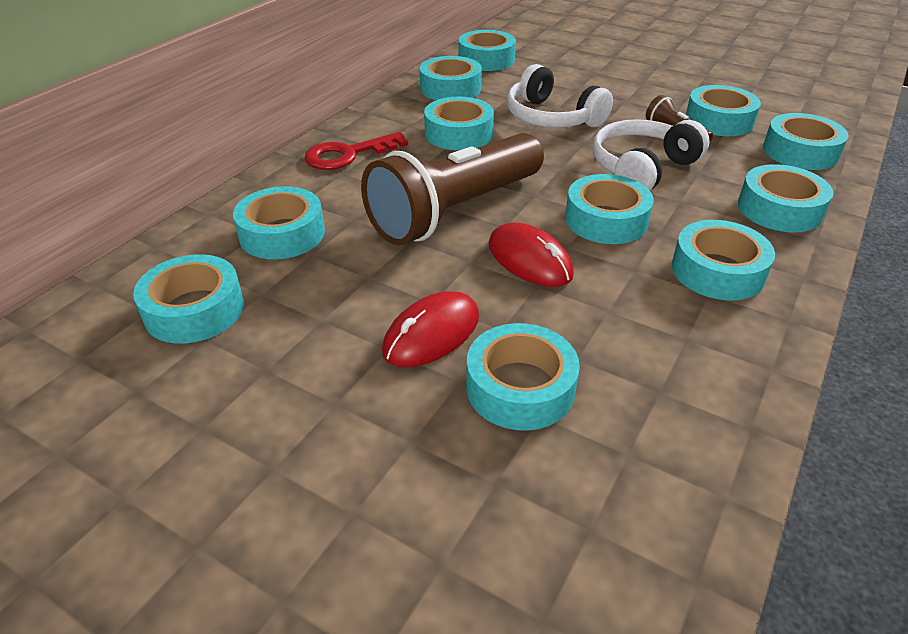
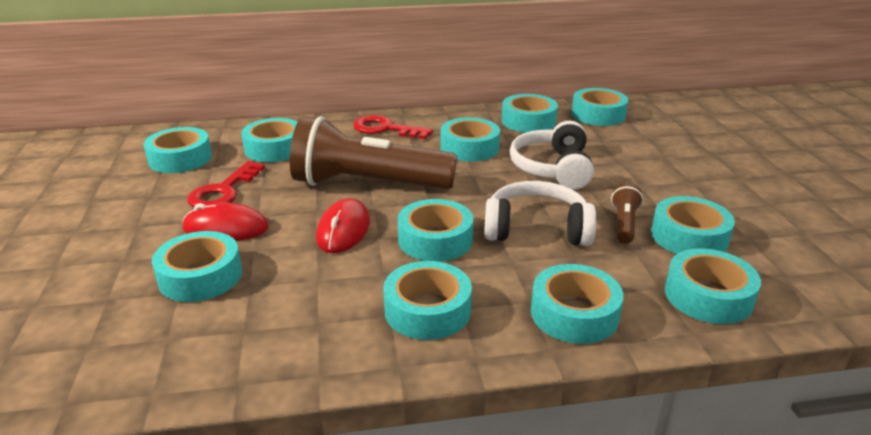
camera: 50 degrees right, 10 degrees down
none -> red key [187,161,265,208]

